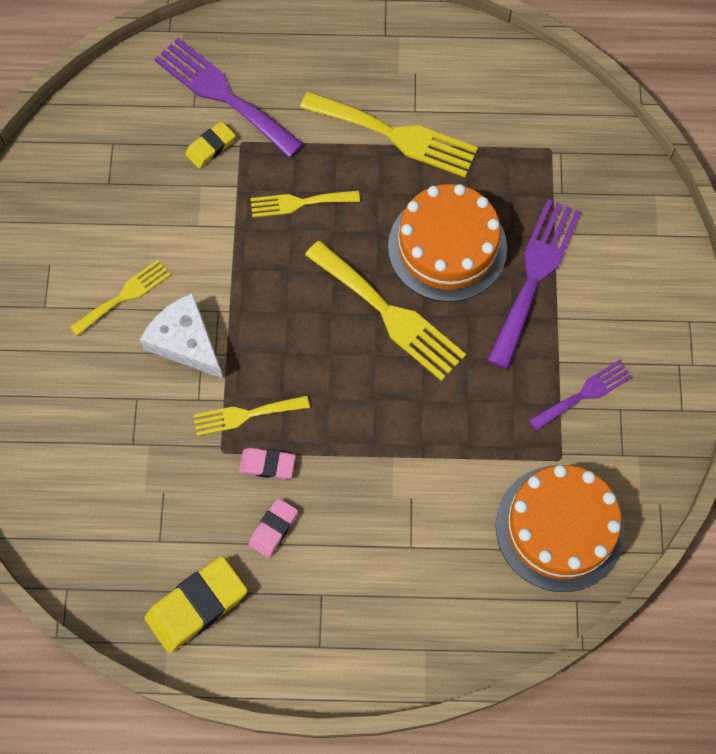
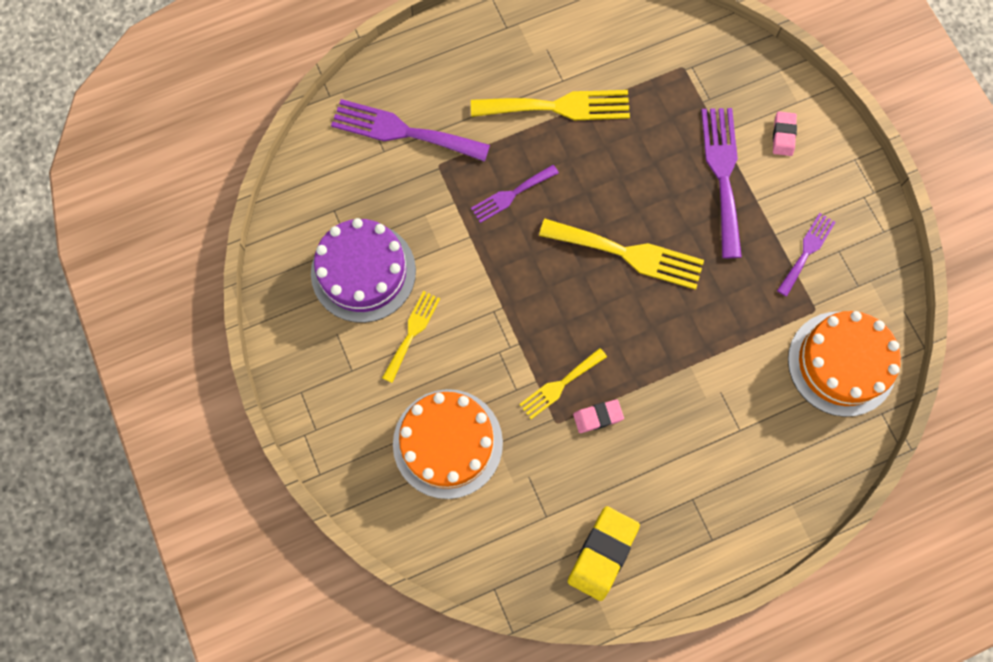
camera: 25 degrees left, 5 degrees up
white cheese [140,293,223,379] -> none
yellow eraser [185,121,235,168] -> none
pink eraser [249,498,298,558] -> pink eraser moved to [773,111,797,156]
yellow fork [250,190,360,217] -> purple fork [471,165,559,223]
orange cake [388,184,507,302] -> orange cake moved to [393,389,503,499]
none -> purple cake [311,218,416,323]

